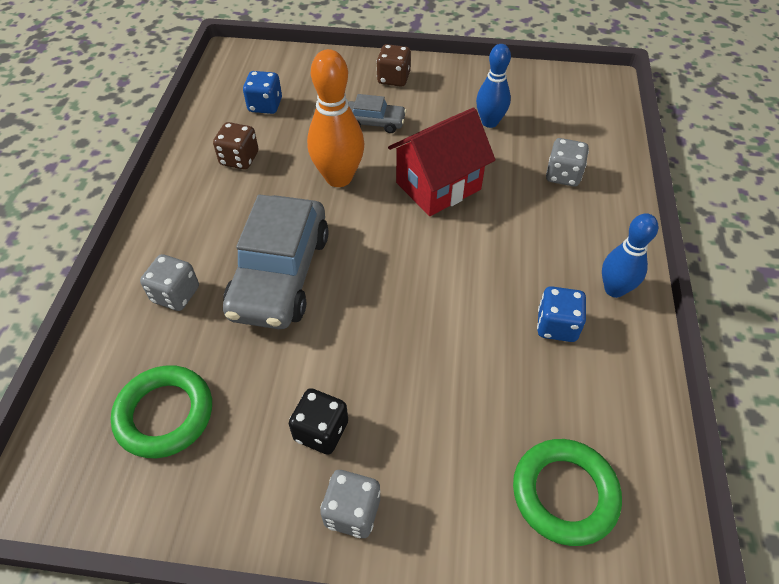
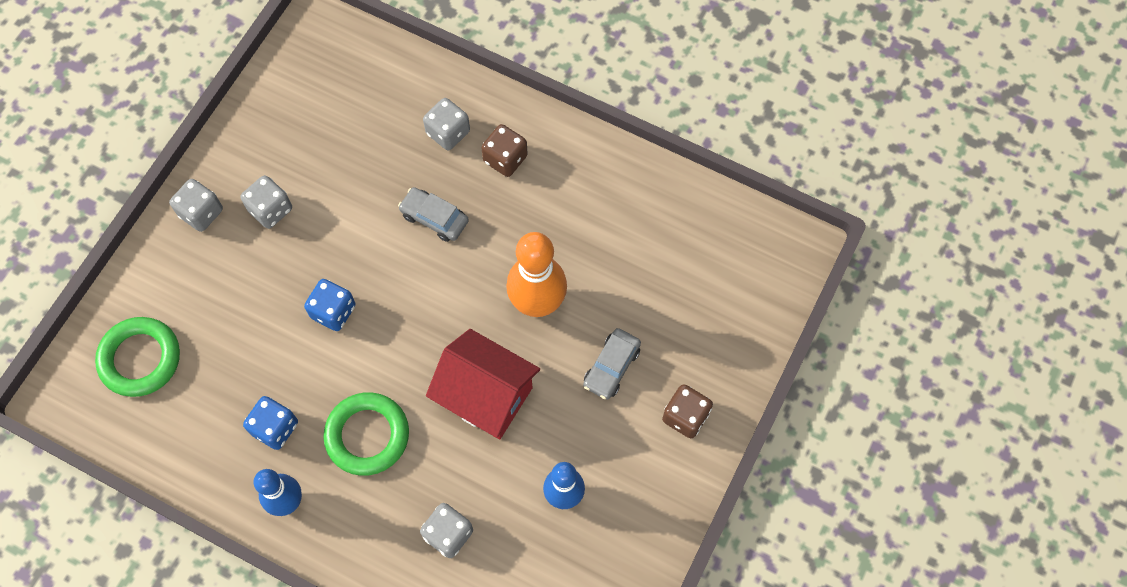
camera: 110 degrees right, 15 degrees up
green ring [110,365,212,458] -> green ring moved to [324,392,409,476]
brown dice [213,122,258,169] -> brown dice moved to [481,124,528,177]
grey car [223,194,329,329] -> grey car [398,187,469,242], size x0.48
blue dice [243,71,282,114] -> blue dice moved to [304,279,356,331]
black dice [289,388,348,455] -> grey dice [240,175,292,229]
red house [388,108,495,216] -> red house turned 45 degrees counterclockwise [426,329,540,439]

